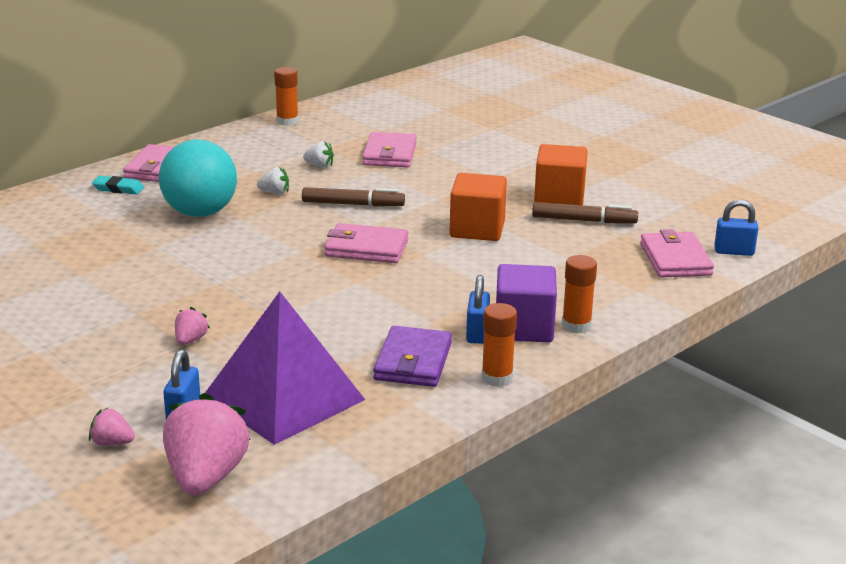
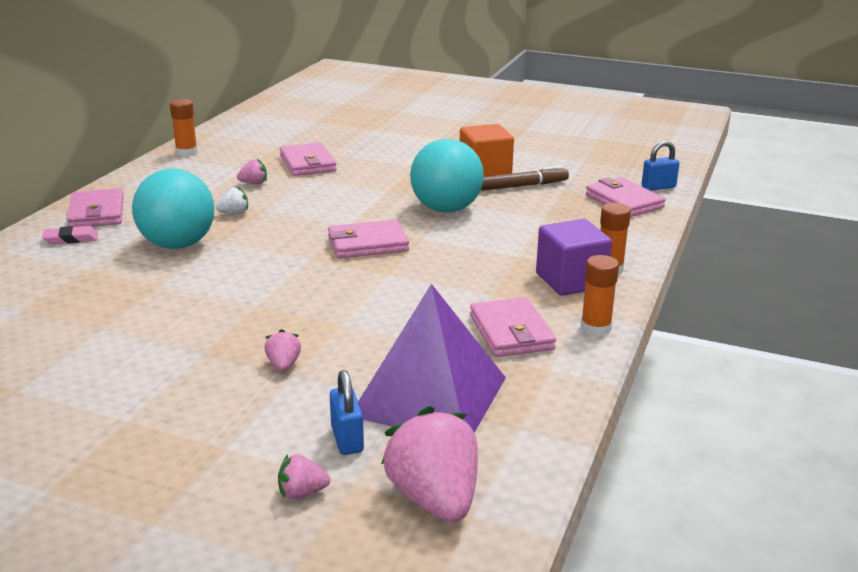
camera: 25 degrees left, 0 degrees up
turquoise eraser [92,176,144,195] -> pink eraser [42,226,98,244]
brown marker [302,187,405,207] -> none
white strawberry [303,141,334,168] -> pink strawberry [237,159,267,184]
purple wallet [373,326,452,387] -> pink wallet [470,297,556,357]
orange cube [449,173,507,241] -> turquoise ball [410,139,484,213]
blue padlock [466,275,490,344] -> none

